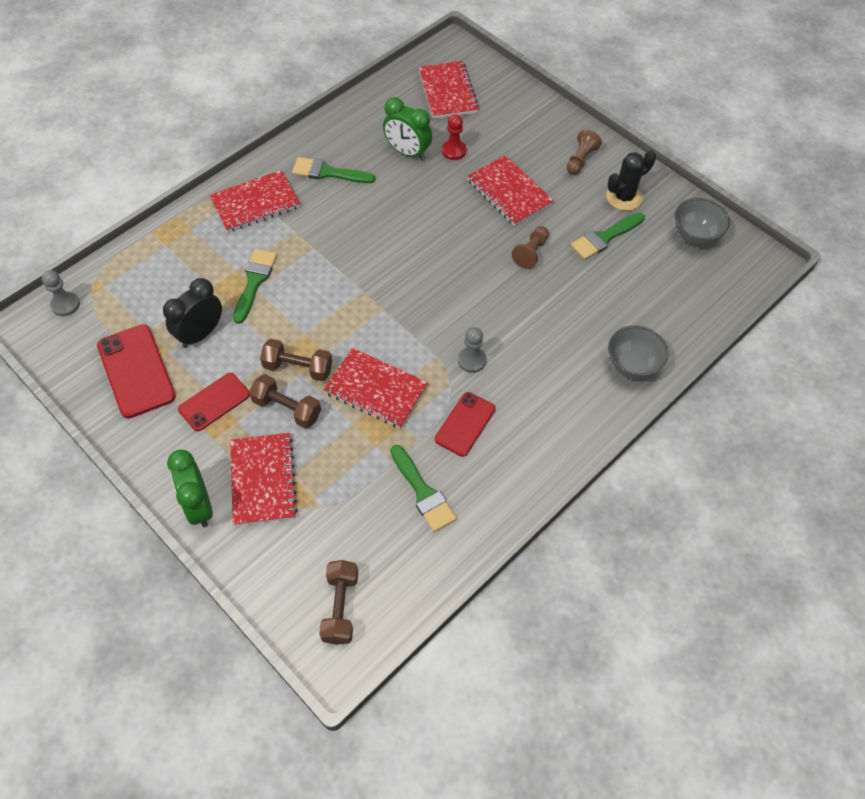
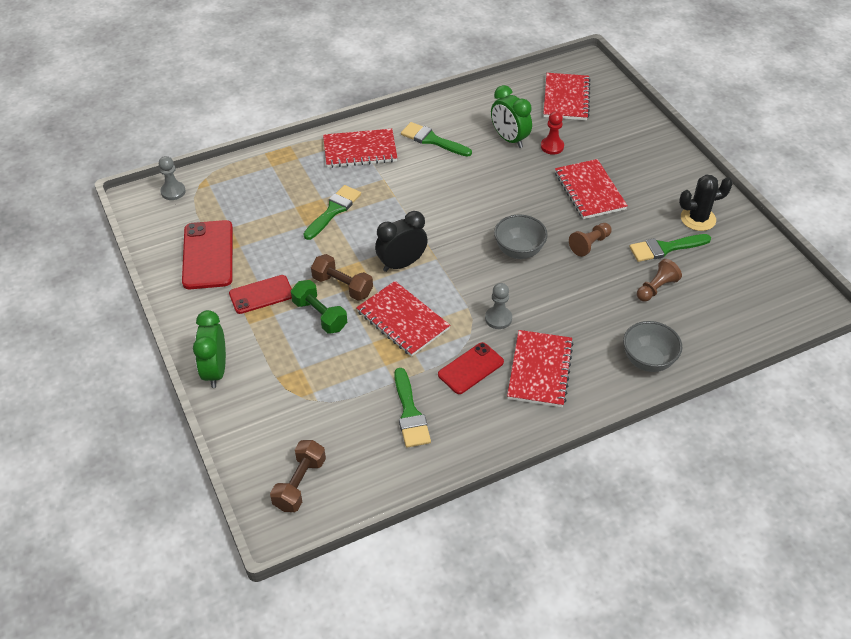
camera: 20 degrees right, 10 degrees down
black clock [163,278,222,348] -> black clock moved to [375,211,428,272]
red notebook [230,433,298,526] -> red notebook moved to [507,330,574,407]
brown dumbbell [249,374,321,429] -> green dumbbell [291,280,347,334]
brown pawn [567,130,602,175] -> brown pawn moved to [637,259,682,301]
grey bowl [675,198,730,245] -> grey bowl moved to [494,215,548,259]

